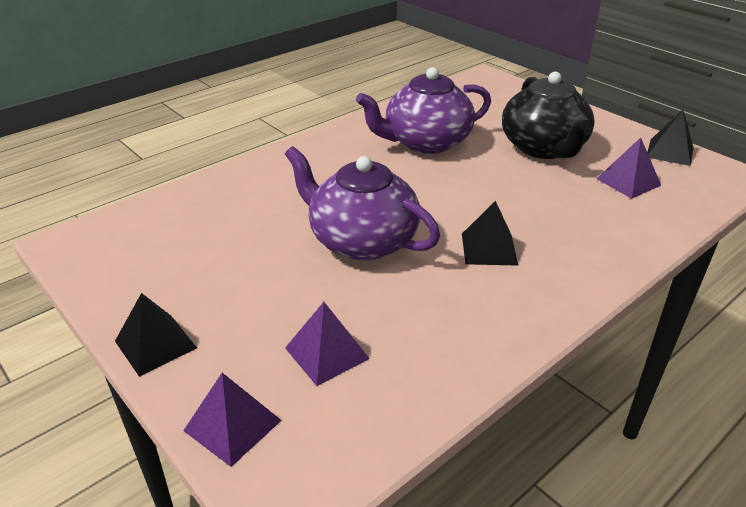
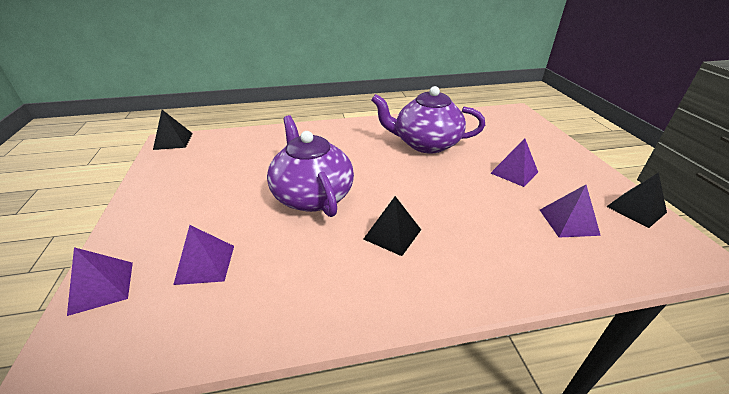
camera: 30 degrees right, 0 degrees up
black pyramid [115,293,197,377] -> black pyramid moved to [153,110,193,150]
black teapot [502,72,595,159] -> purple pyramid [491,138,538,187]

